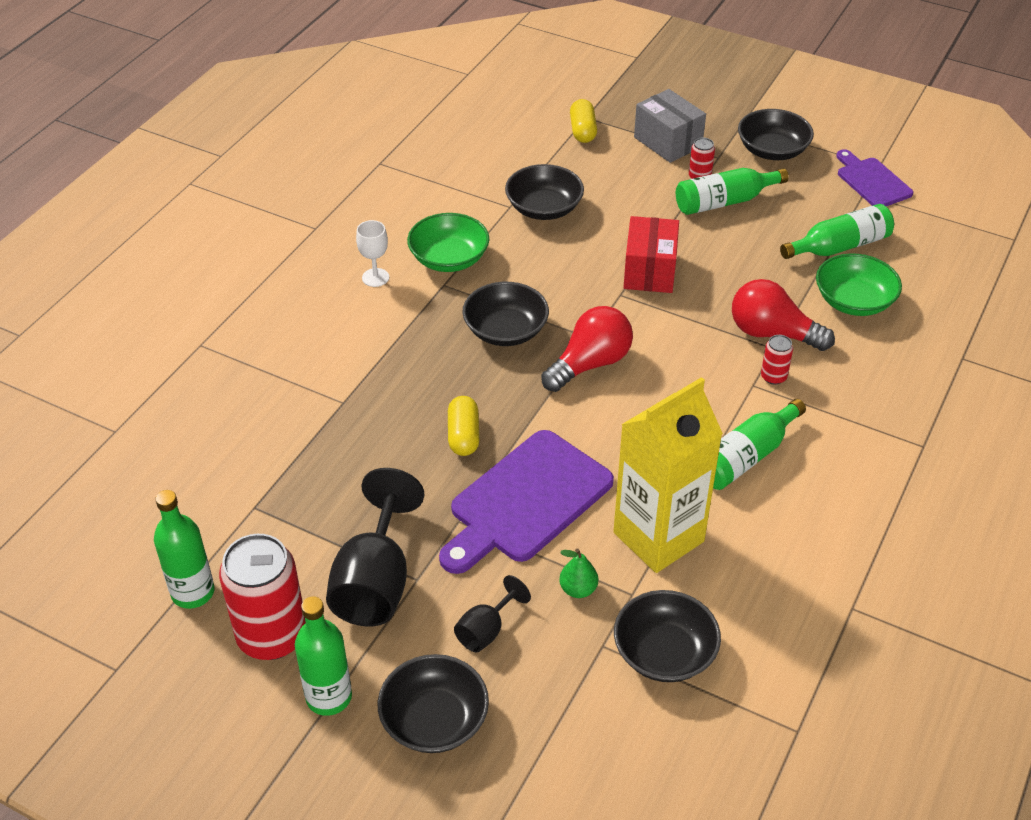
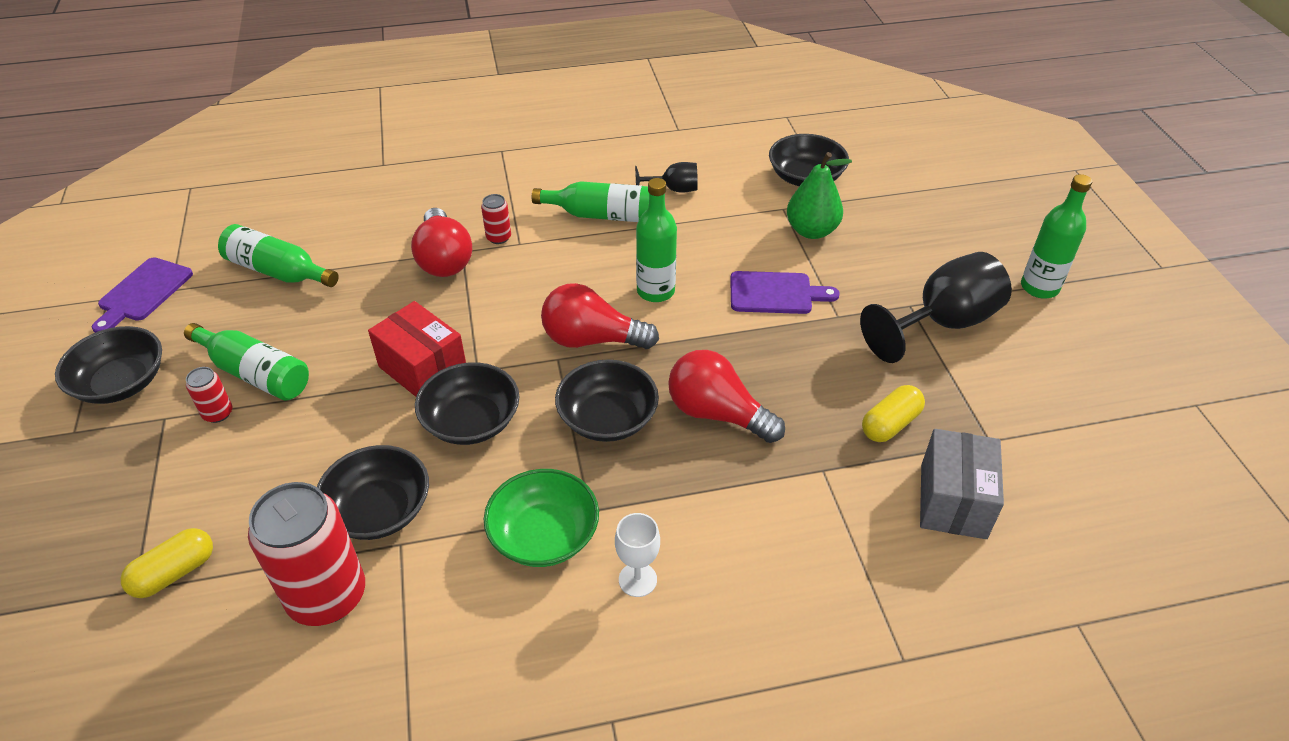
camera: 130 degrees left, 0 degrees up
green bottle [154,490,215,609] -> green bottle moved to [636,178,677,302]
red can [219,534,306,660] -> red can moved to [248,482,365,626]
black bowl [378,654,489,753] -> black bowl moved to [415,362,520,445]
purple cutting board [439,430,614,574] -> purple cutting board [730,271,840,314], size x0.58
yellow capsule [448,396,480,456] -> yellow capsule moved to [862,385,925,442]
black goblet [454,575,531,652] -> black goblet moved to [635,162,698,192]
green pear [559,549,598,598] -> green pear [787,152,852,239], size x1.72
yellow carton [613,377,723,573] -> none
red box [623,216,679,293] -> red box turned 75 degrees clockwise [368,301,466,397]
grey box [634,89,706,163] -> grey box moved to [920,429,1004,539]
green bowl [816,253,902,316] -> none
none -> red light bulb [668,350,785,443]

